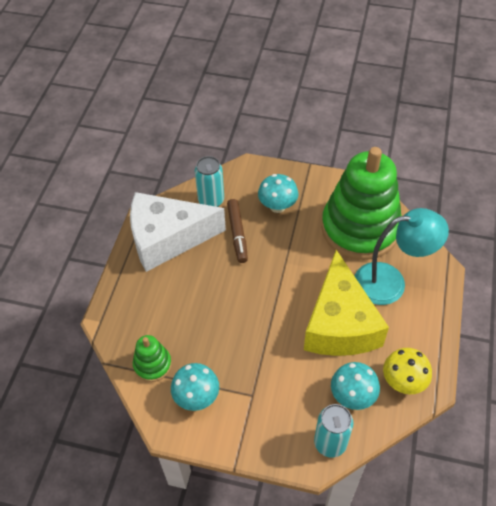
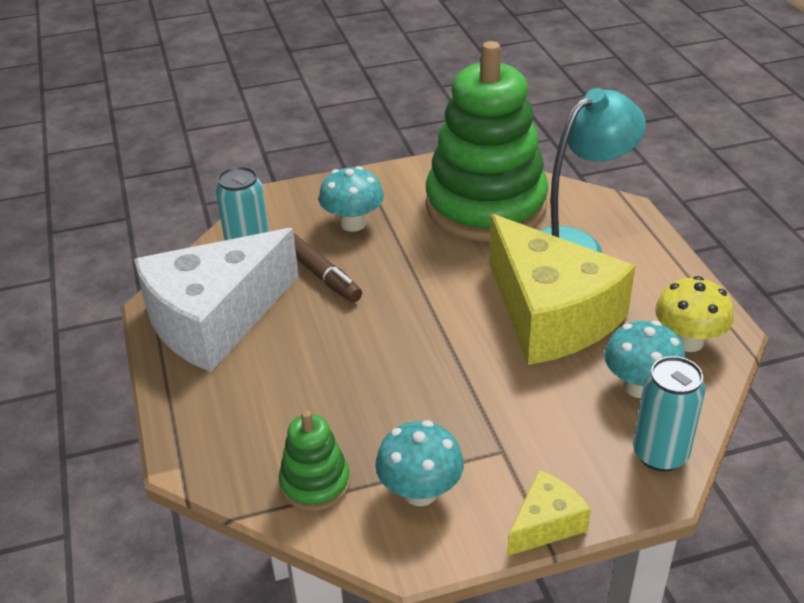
camera: 30 degrees left, 15 degrees down
none -> yellow cheese [507,470,591,556]

